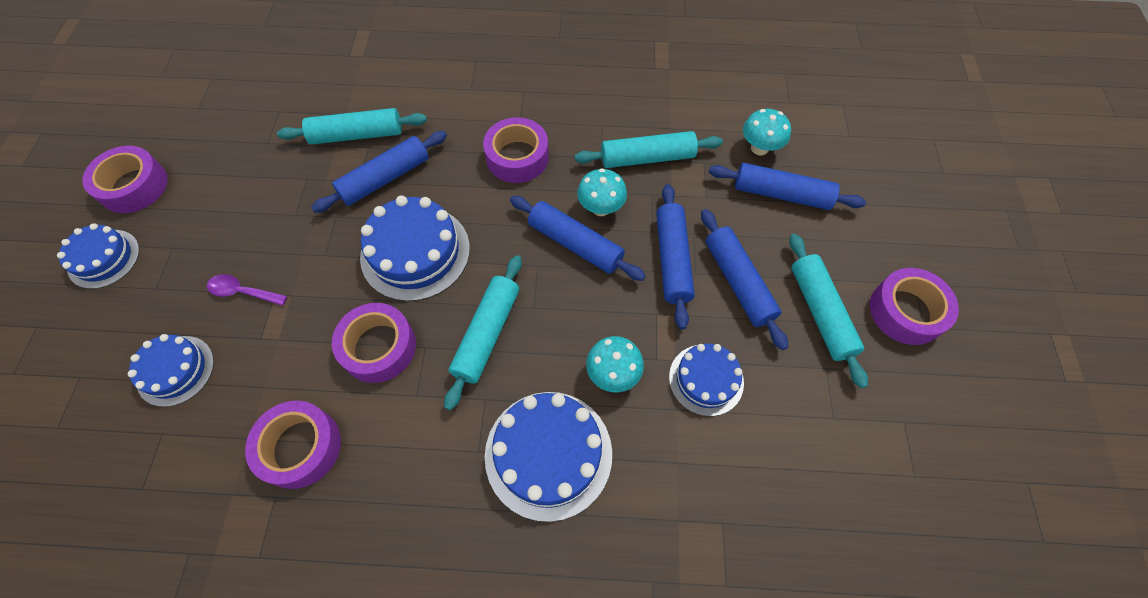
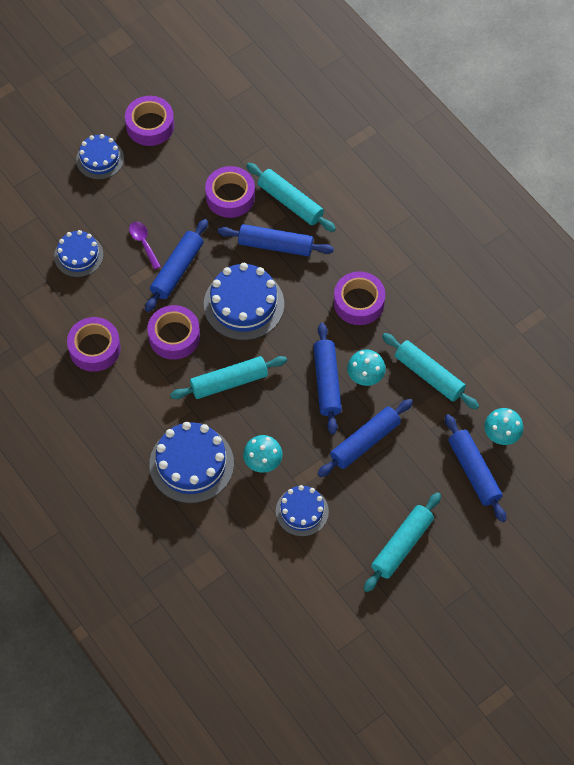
camera: 50 degrees right, 0 degrees up
blue rolling pin [701,209,788,350] -> blue rolling pin moved to [145,219,208,312]
purple tape [870,268,959,345] -> purple tape moved to [205,166,255,218]

